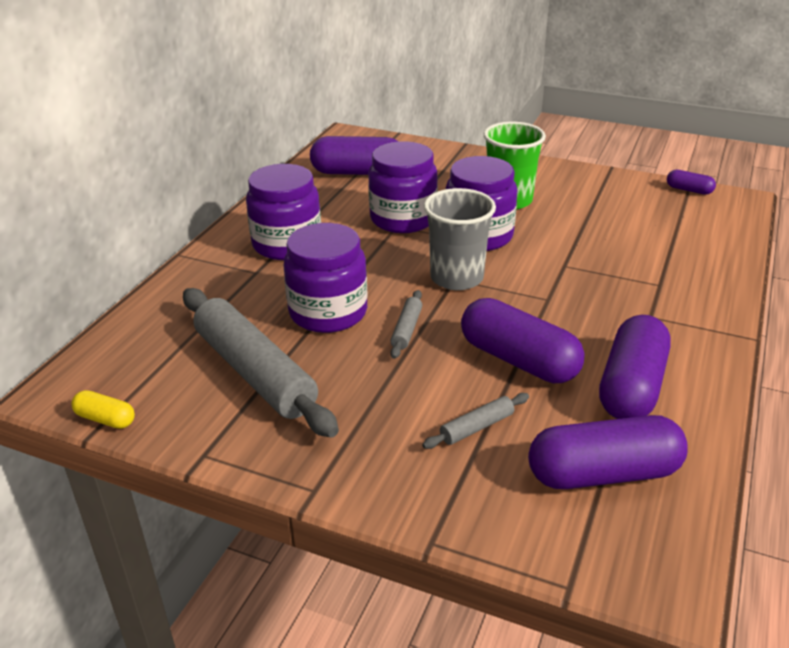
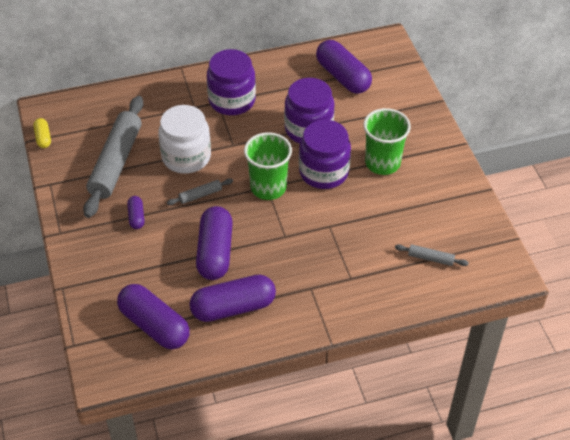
camera: 50 degrees right, 15 degrees up
purple jar [284,223,368,333] -> white jar [158,105,211,174]
grey rolling pin [422,393,529,449] -> grey rolling pin moved to [395,244,469,266]
grey cup [424,188,496,290] -> green cup [244,132,292,200]
purple capsule [667,170,716,195] -> purple capsule moved to [127,196,145,229]

